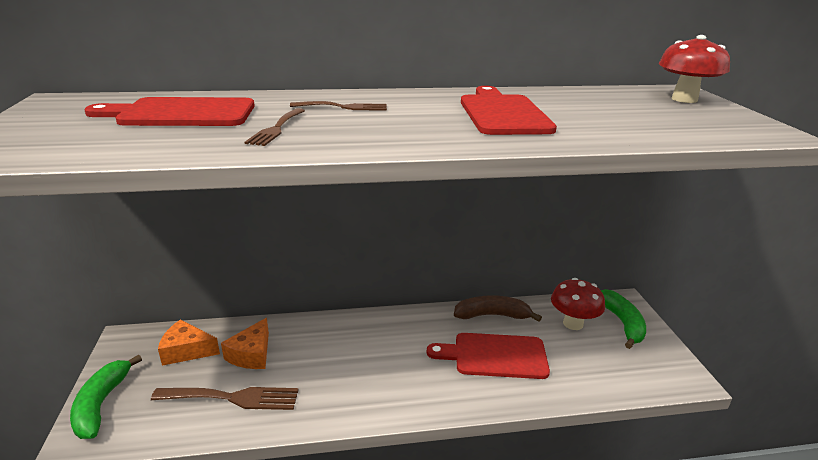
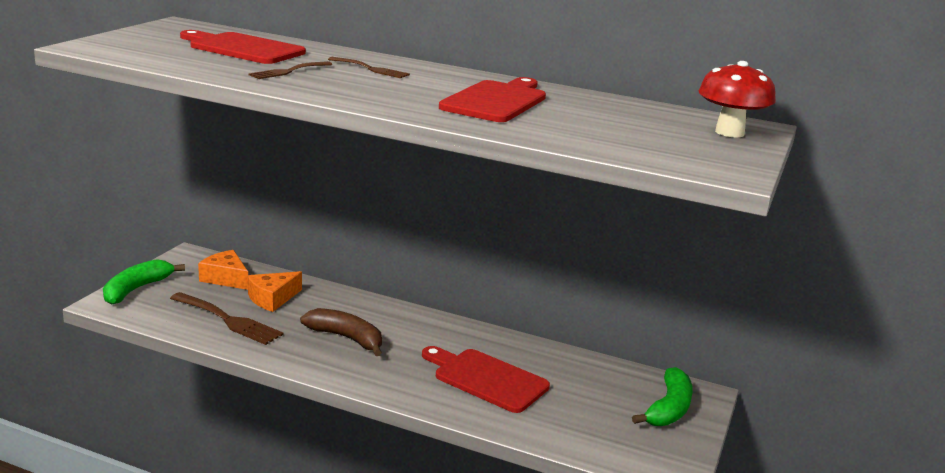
camera: 30 degrees right, 5 degrees down
brown banana [454,295,542,322] -> brown banana moved to [300,308,382,356]
red mushroom [551,278,605,330] -> none

